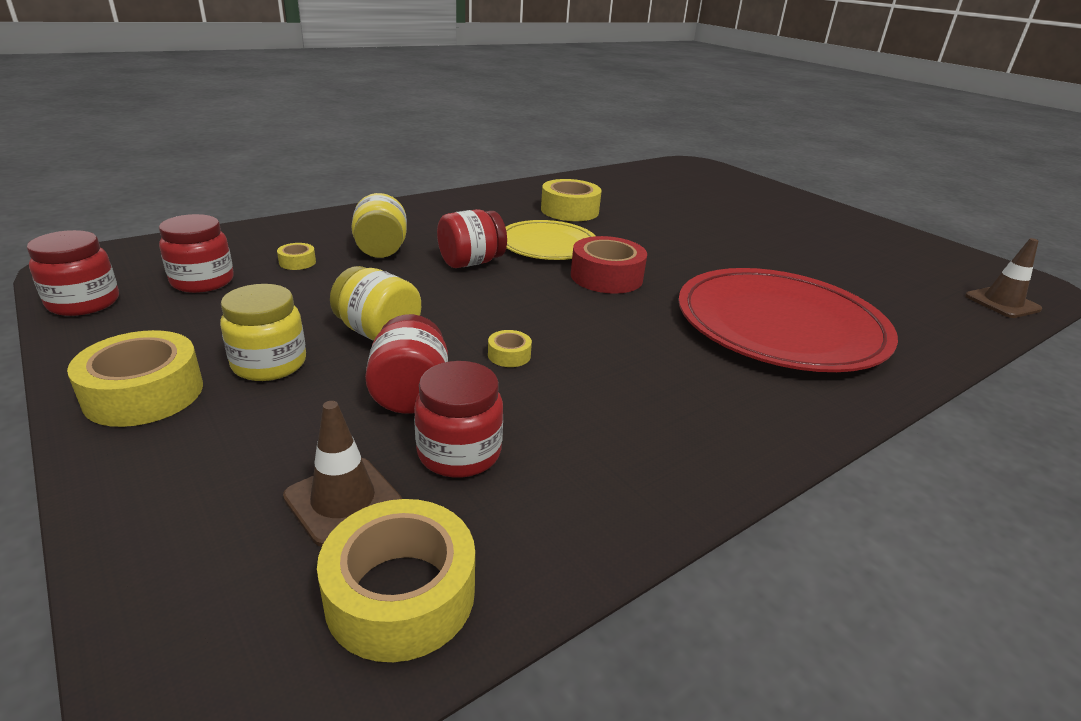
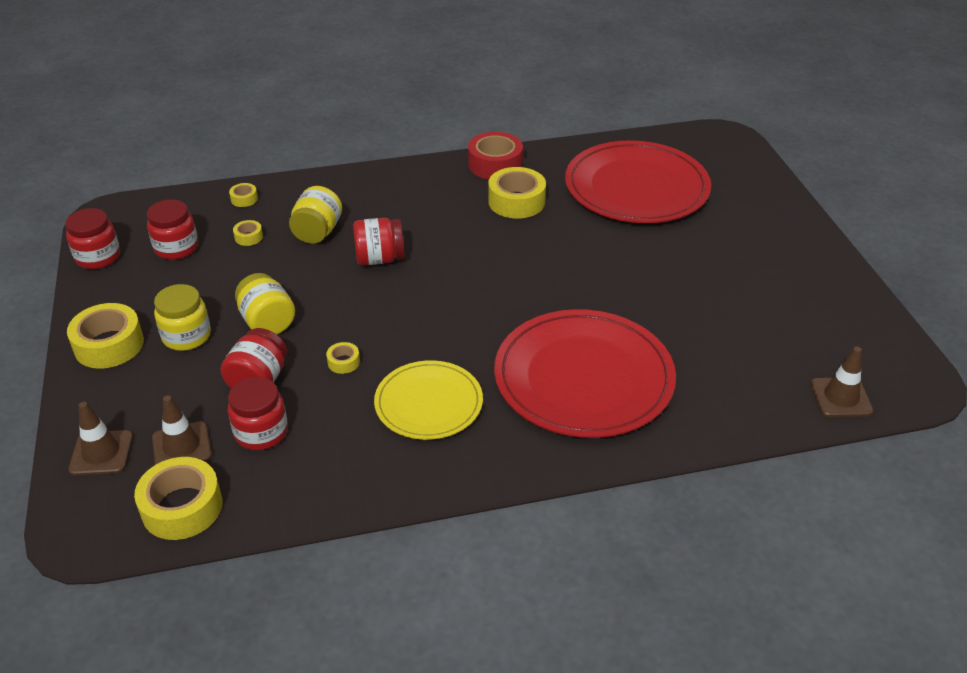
camera: 25 degrees right, 10 degrees up
yellow plate [505,220,596,260] -> yellow plate moved to [374,360,483,440]
red tape [571,236,647,294] -> red tape moved to [468,132,523,179]
none -> brown traffic cone [68,402,133,476]
none -> yellow tape [229,183,258,207]
none -> red plate [565,140,711,223]

